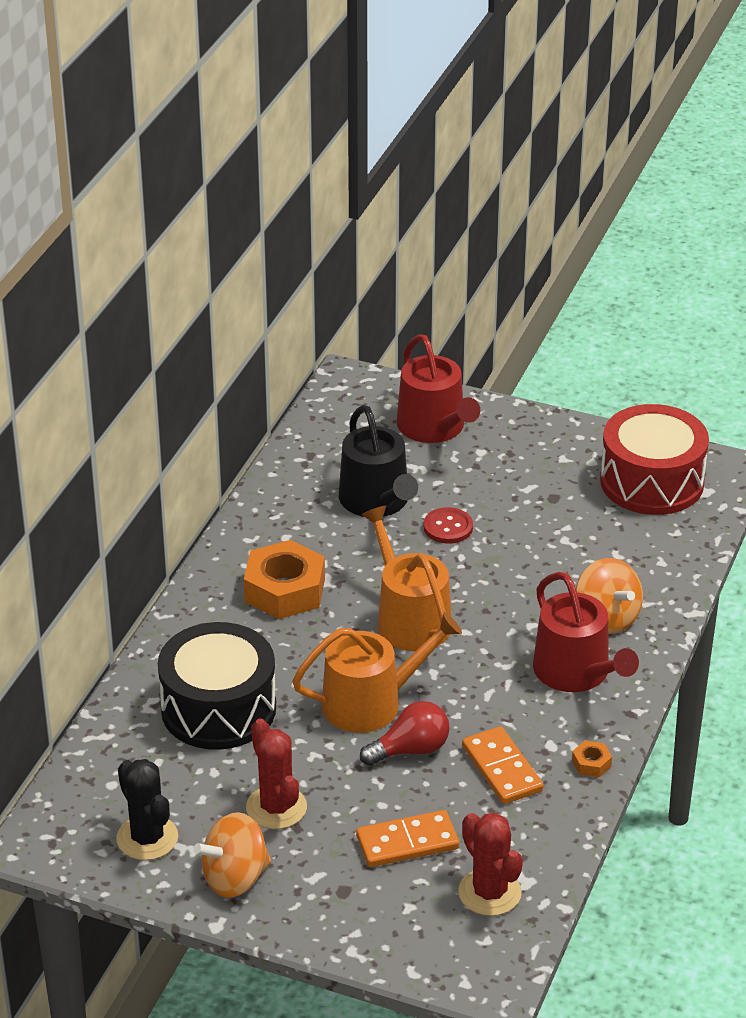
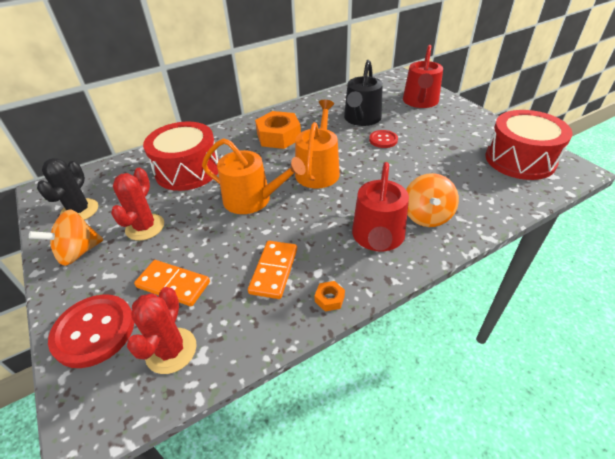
camera: 40 degrees right, 5 degrees up
black drum [158,622,276,750] -> red drum [143,122,219,191]
orange spinning top [194,812,271,898] -> orange spinning top turned 45 degrees counterclockwise [29,210,103,266]
red light bulb [360,701,449,766] -> none
none -> red button [48,294,134,368]

